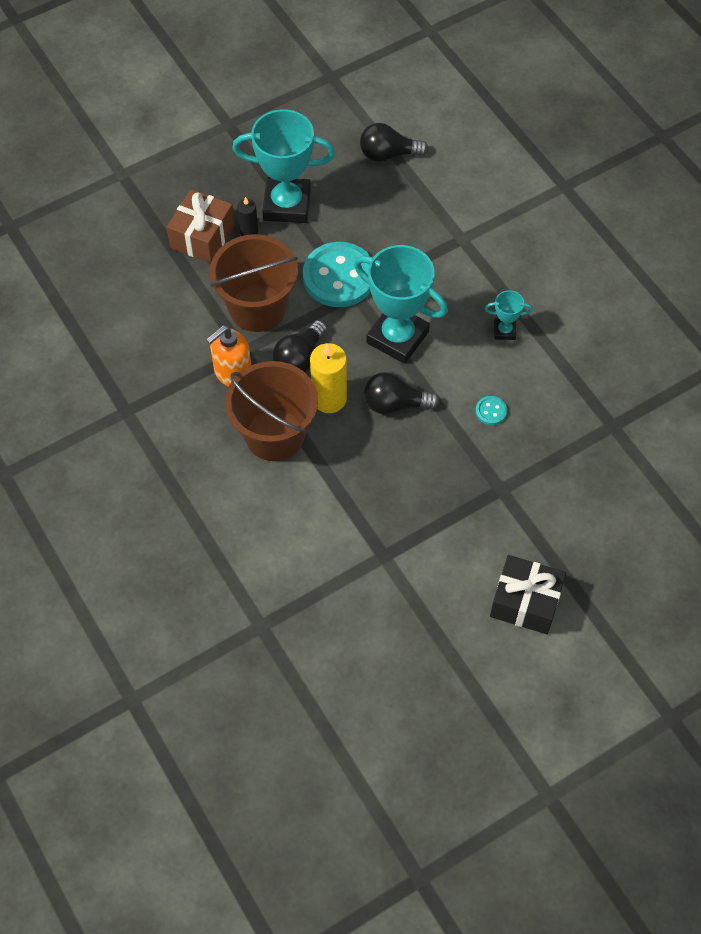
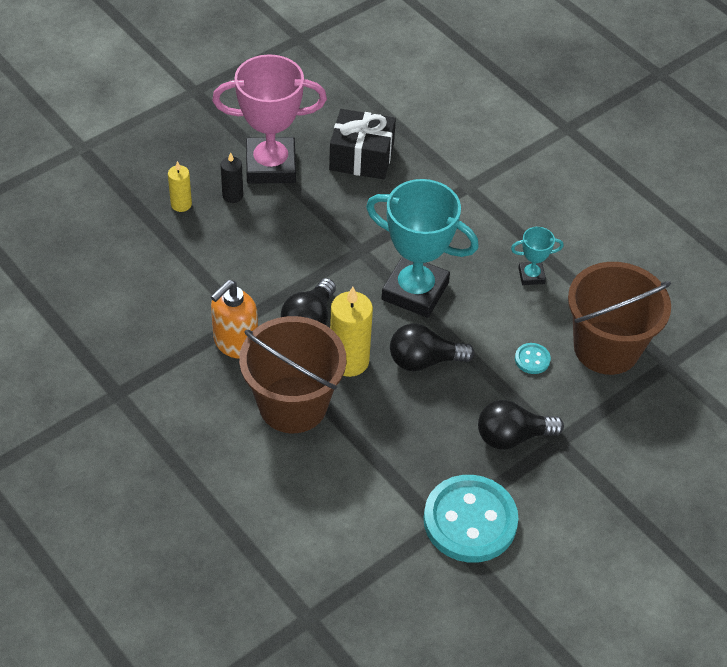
camera: 10 degrees left, 10 degrees down
brown gift [166,189,235,263] -> yellow candle [168,161,192,212]
brown bucket [210,234,298,332] -> brown bucket moved to [568,262,671,375]
turquoise trophy [232,109,335,223] -> pink trophy [212,54,327,184]
turquoise button [303,242,371,307] -> turquoise button moved to [424,475,519,563]
black light bulb [360,123,428,162] -> black light bulb moved to [478,400,564,450]
black gift [490,555,566,634] -> black gift moved to [329,109,396,179]

